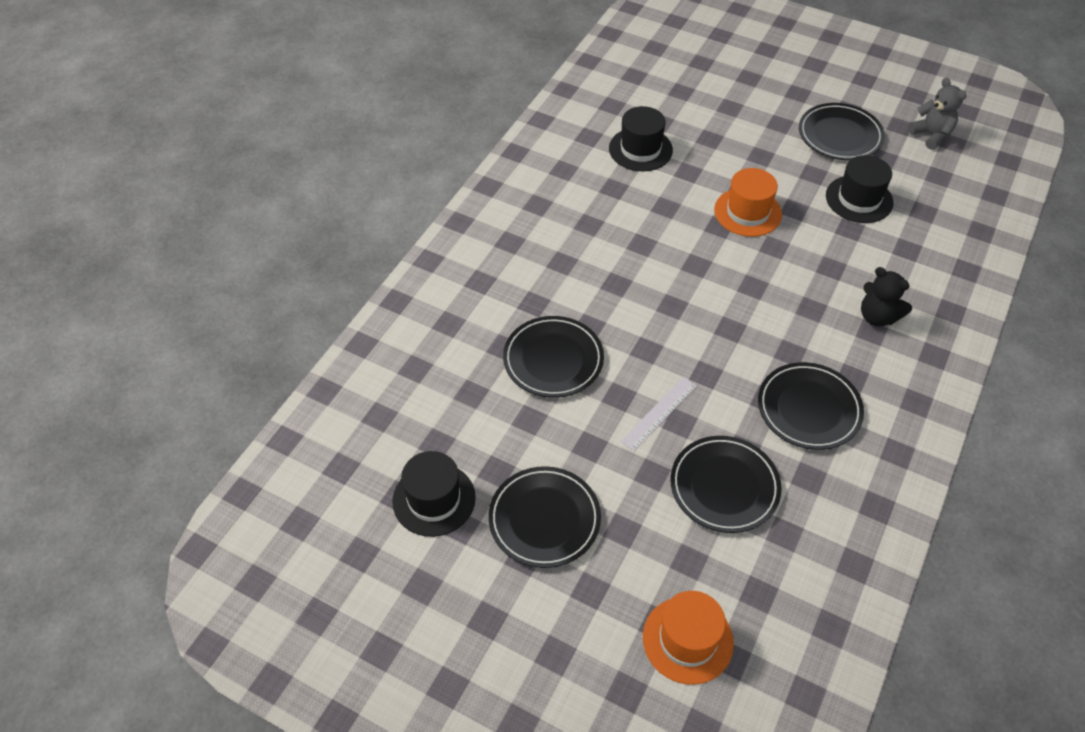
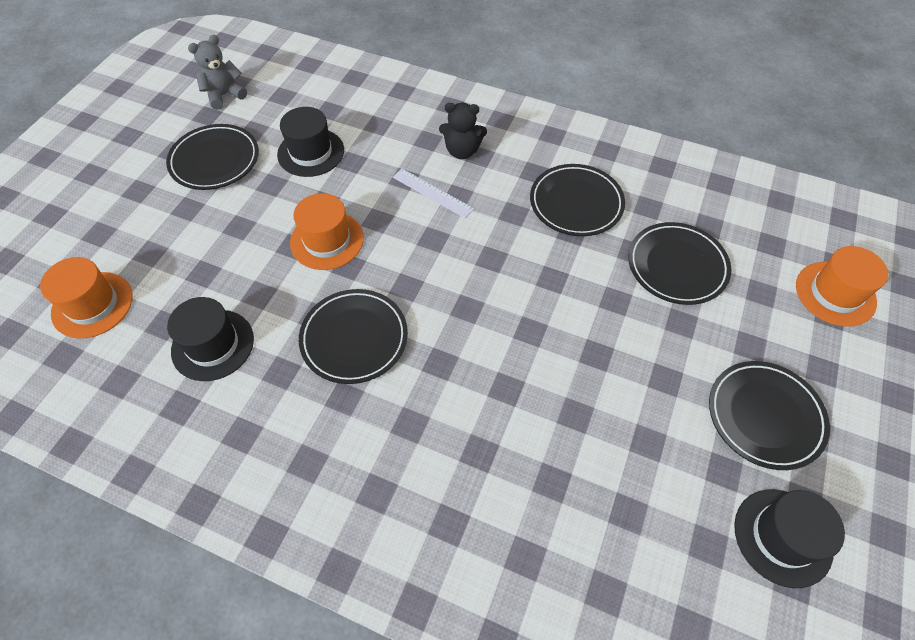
camera: 95 degrees left, 5 degrees up
black plate [503,316,604,398] -> black plate moved to [299,289,408,384]
white ruler [621,377,697,451] -> white ruler moved to [393,169,474,218]
black teddy bear [861,267,912,326] -> black teddy bear turned 60 degrees clockwise [439,103,487,159]
none -> orange hat [40,257,133,339]

